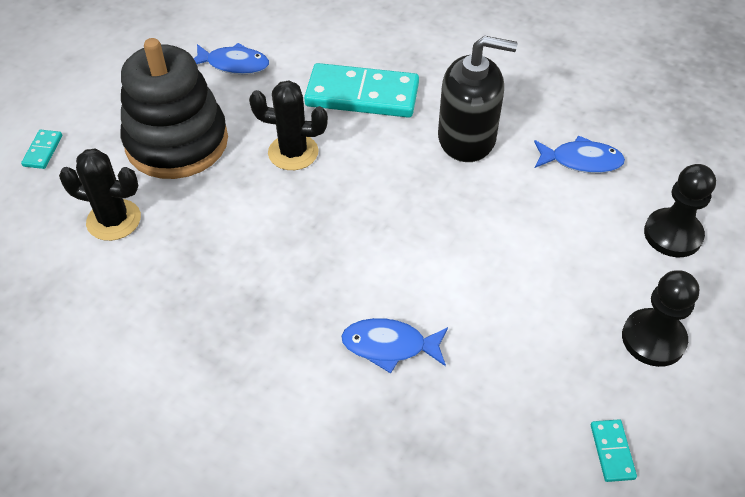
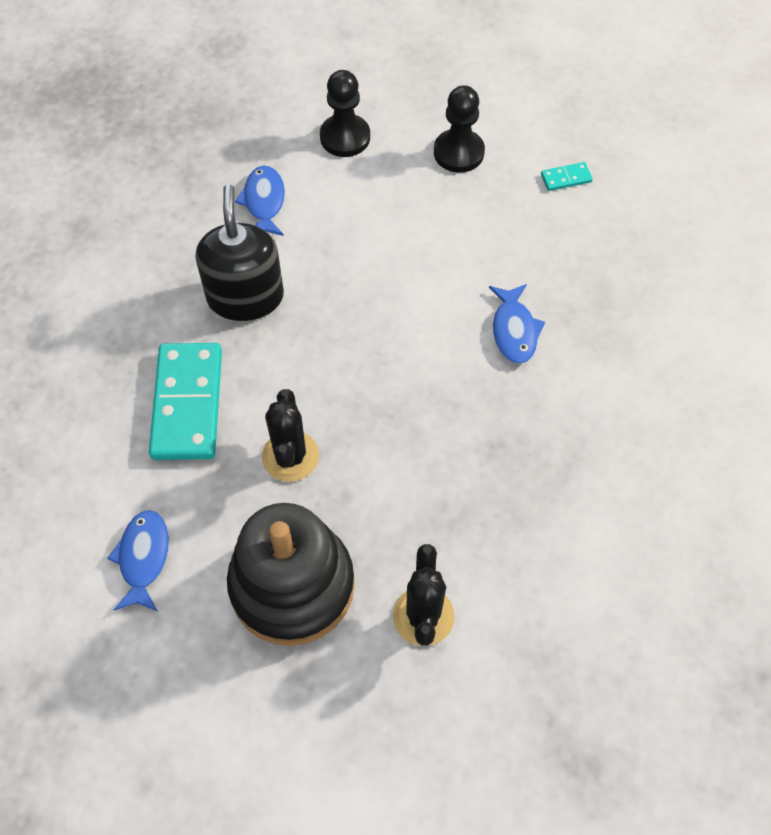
camera: 100 degrees left, 10 degrees up
turquoise domino [21,130,62,169] -> none

